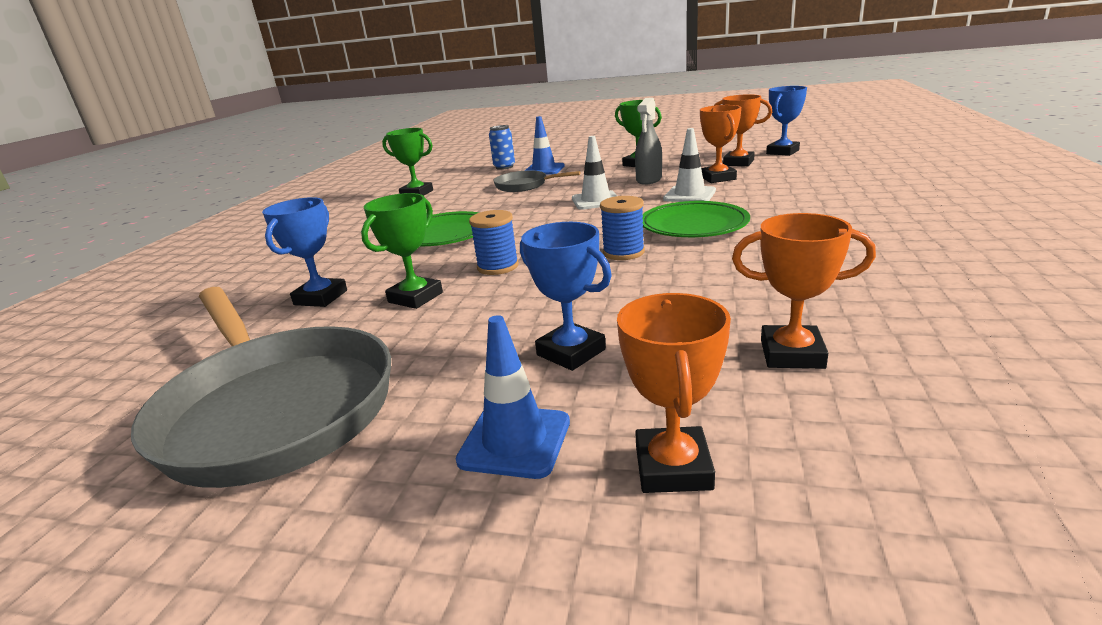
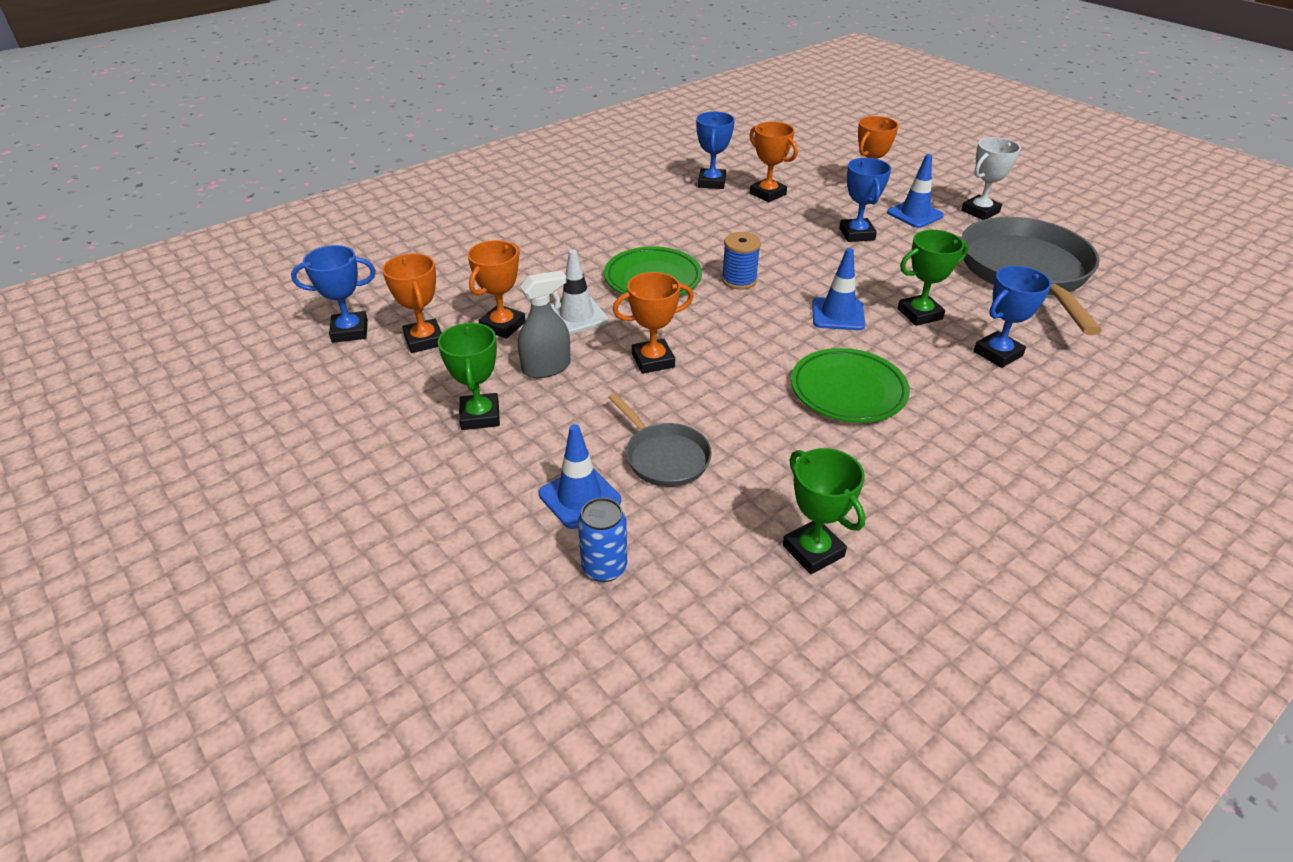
camera: 145 degrees left, 15 degrees up
blue spool [469,210,519,275] -> blue traffic cone [812,248,865,330]
white traffic cone [572,136,617,210] -> orange trophy [613,272,694,374]
none -> blue trophy [696,112,735,189]
none -> white trophy [961,137,1021,220]

